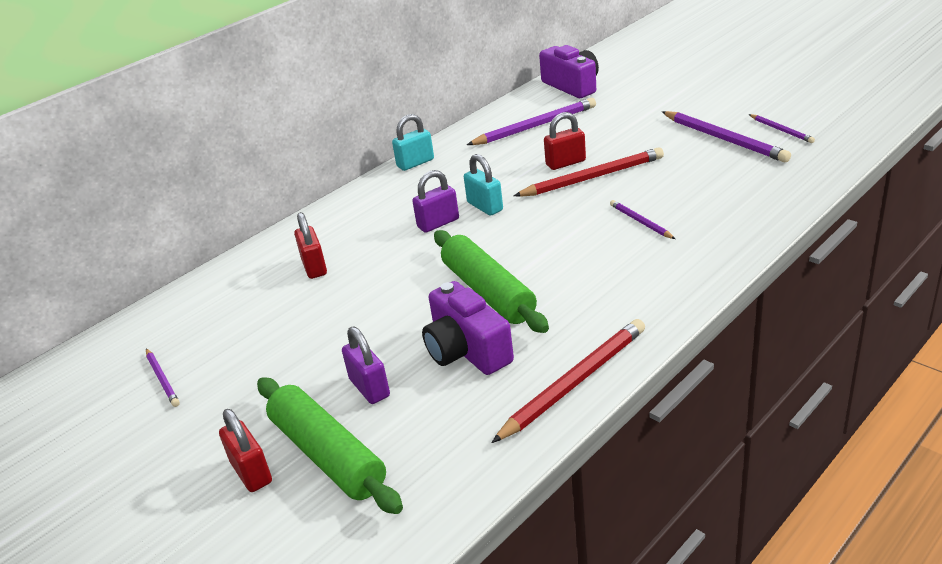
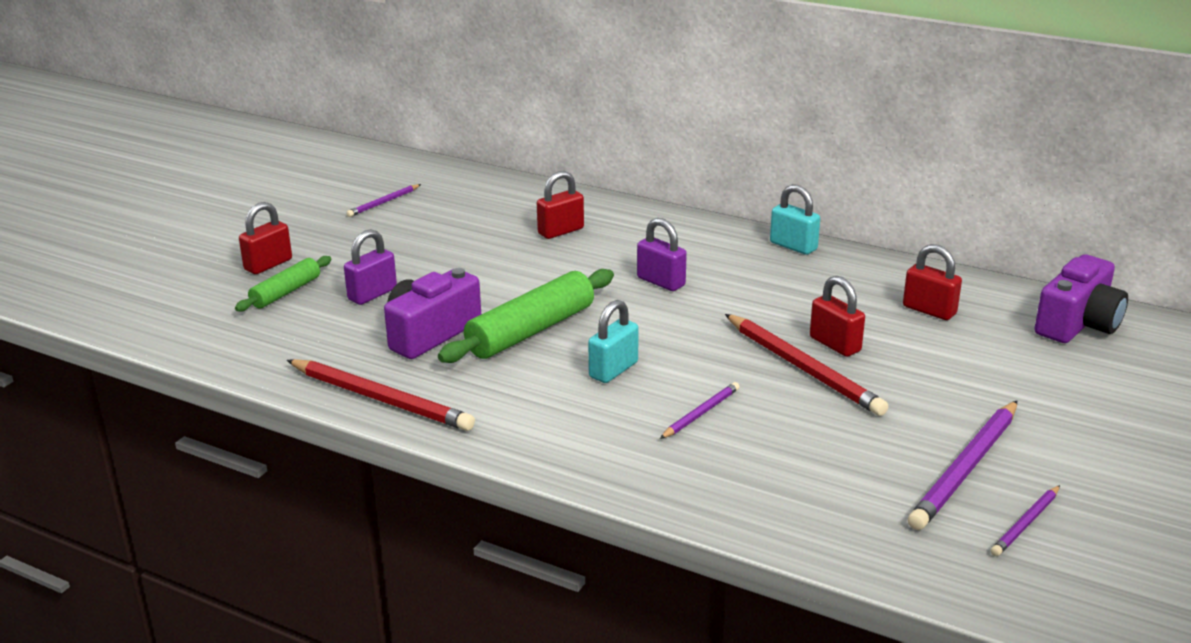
camera: 70 degrees right, 5 degrees down
green rolling pin [257,377,403,514] -> green rolling pin [235,256,331,311], size x0.58
turquoise padlock [464,154,503,216] -> turquoise padlock moved to [588,300,639,383]
purple pencil [467,98,596,145] -> red padlock [903,244,962,320]

